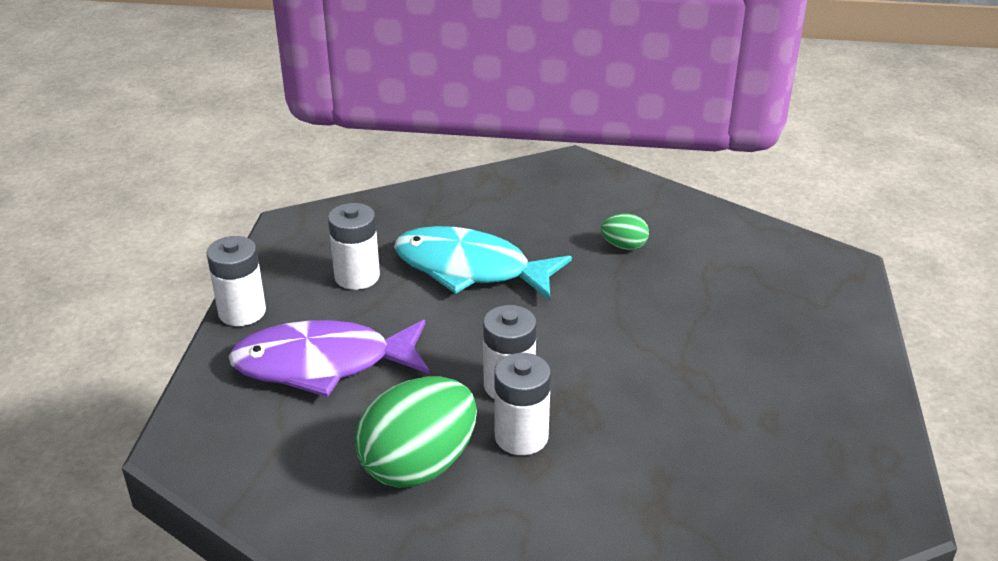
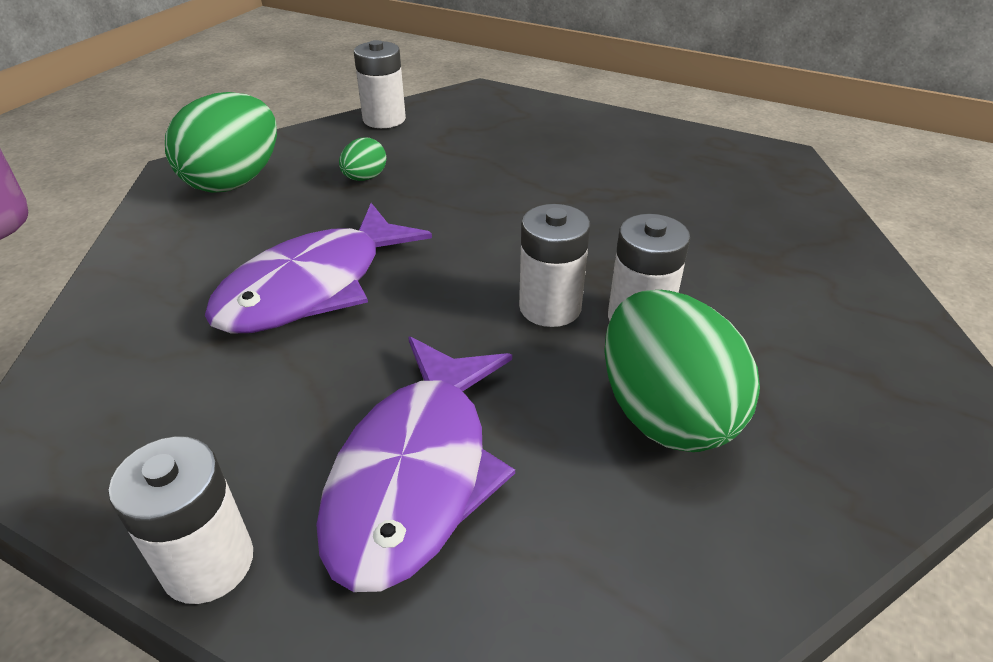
camera: 70 degrees left, 5 degrees up
white battery [328,203,380,290] -> white battery moved to [354,40,406,128]
turquoise fish [394,226,572,300] -> purple fish [205,203,432,334]
none -> green egg [165,92,277,193]

